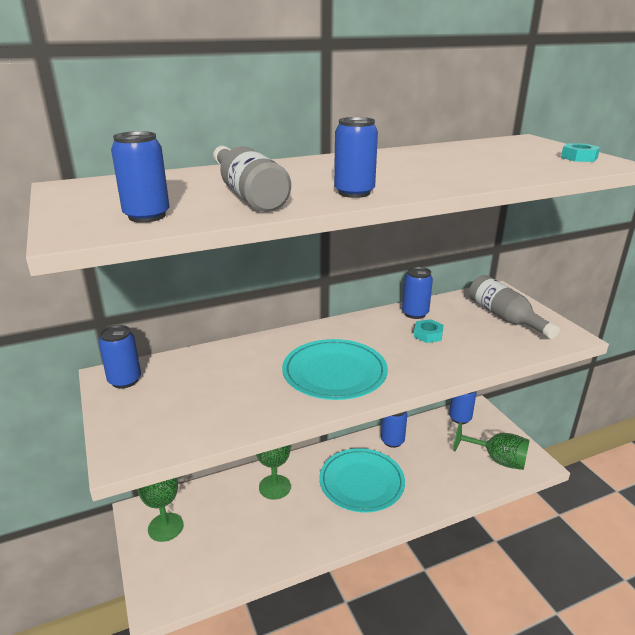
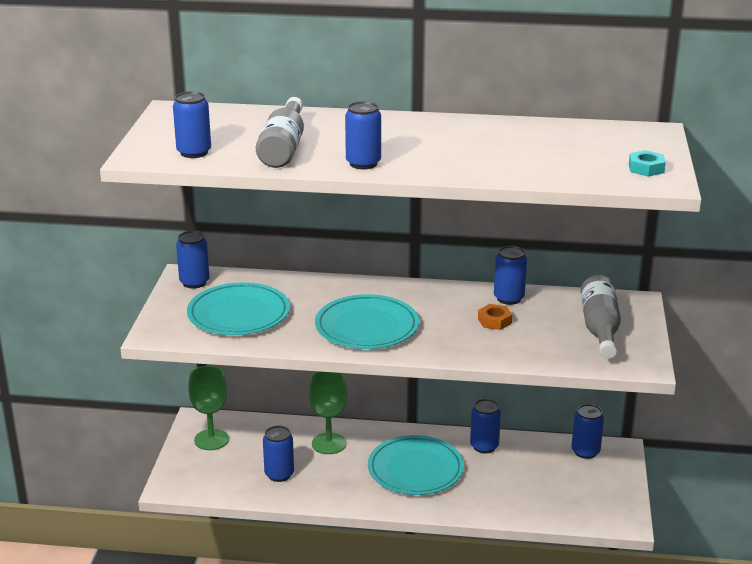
camera: 30 degrees right, 0 degrees up
turquoise nut [414,319,444,343] -> orange nut [478,304,512,330]
green goblet [453,422,530,470] -> none
none -> turquoise plate [187,282,290,335]
none -> blue can [263,425,294,482]

